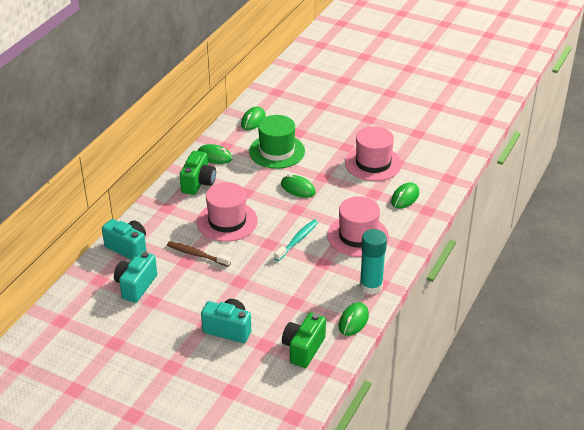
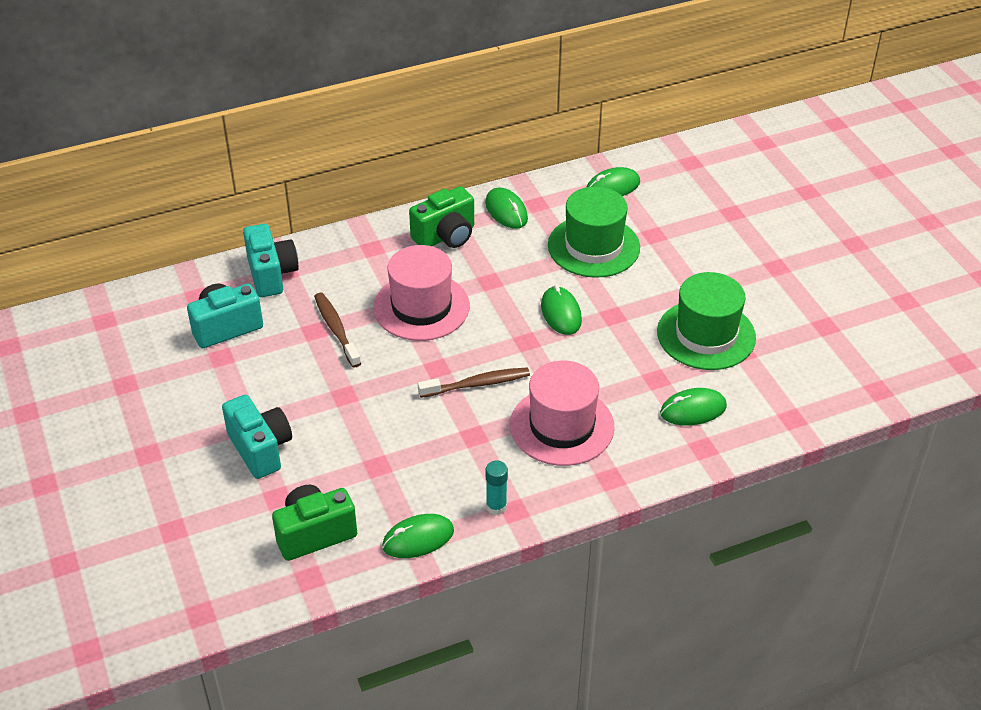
camera: 40 degrees right, 5 degrees up
turquoise toothbrush [274,220,318,261] -> brown toothbrush [418,367,530,398]
pink hat [345,126,402,181] -> green hat [657,272,756,370]
turquoise glue stick [360,229,387,295] -> turquoise glue stick [486,461,508,515], size x0.53

